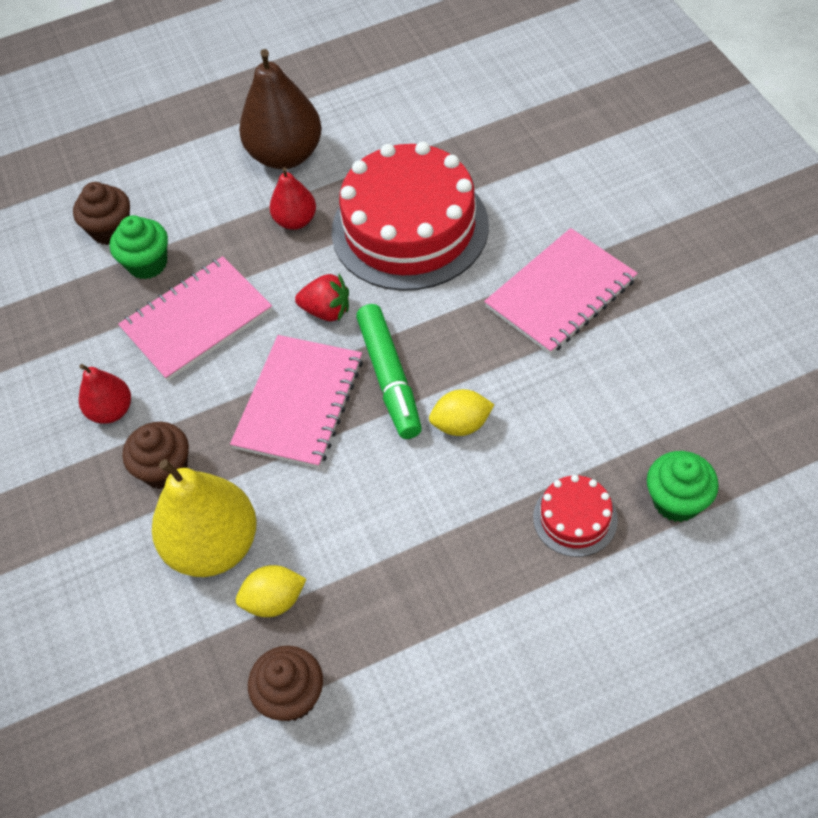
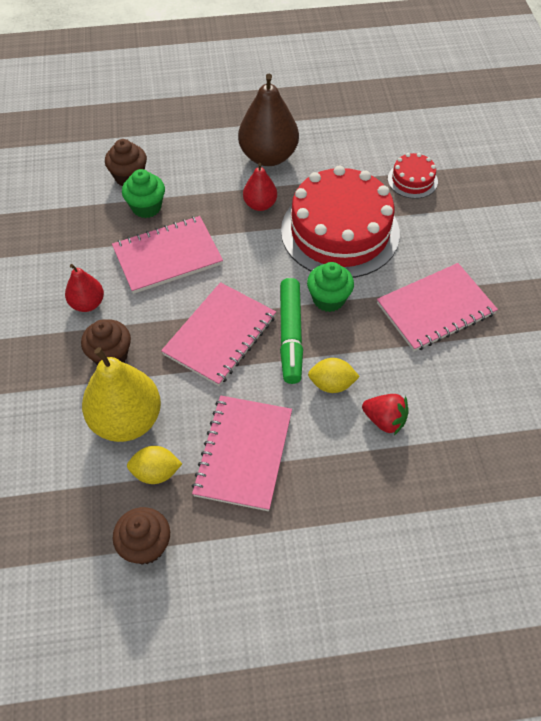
camera: 10 degrees right, 0 degrees up
red strawberry [295,274,349,321] -> red strawberry moved to [362,394,409,435]
red cake [533,475,618,557] -> red cake moved to [388,153,438,199]
green cupcake [647,451,719,522] -> green cupcake moved to [307,262,354,312]
none -> pink notebook [192,395,292,511]

